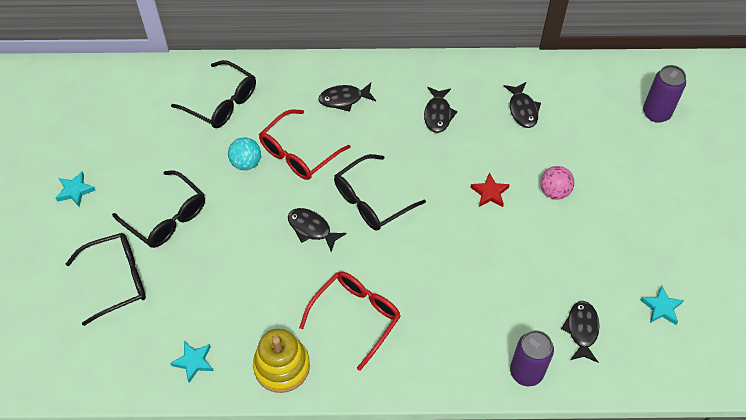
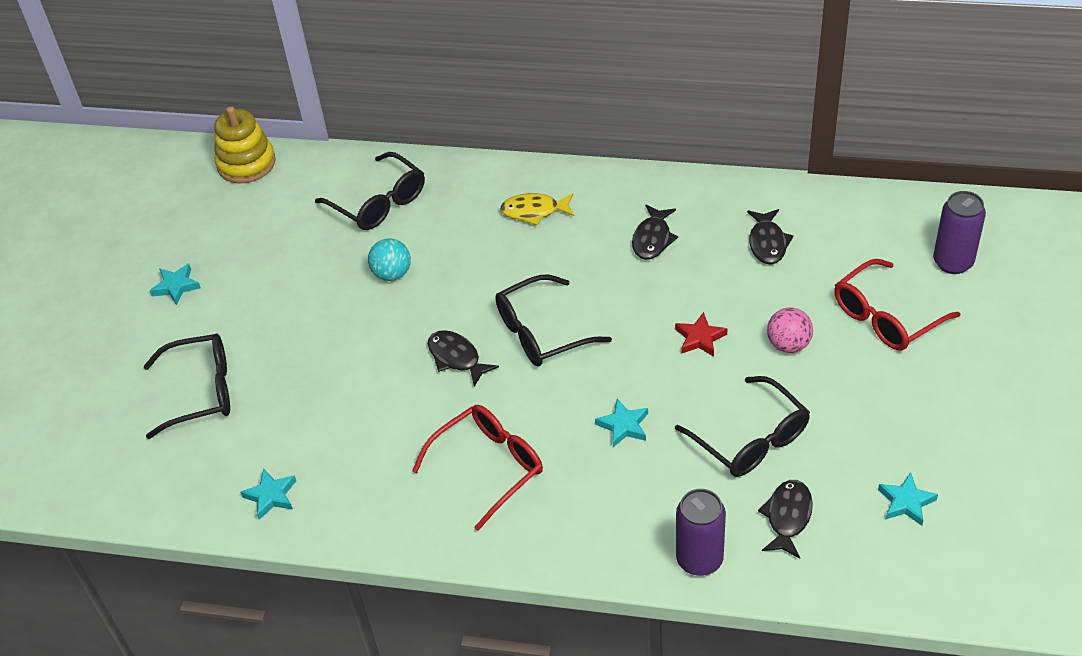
camera: 15 degrees right, 10 degrees down
black glasses [112,170,205,248] -> black glasses moved to [675,376,810,477]
yellow stacking toy [253,329,310,393] -> yellow stacking toy moved to [214,106,276,183]
red glasses [259,109,351,180] -> red glasses moved to [834,259,960,350]
black fish [319,83,376,112] -> yellow fish [500,193,574,225]
none -> turquoise star [595,399,648,447]

